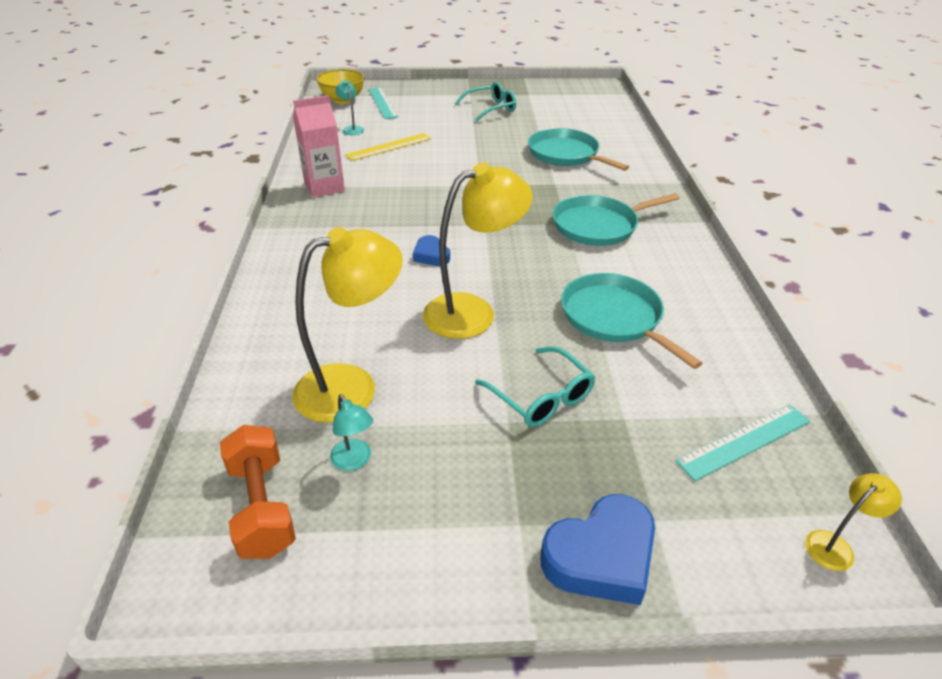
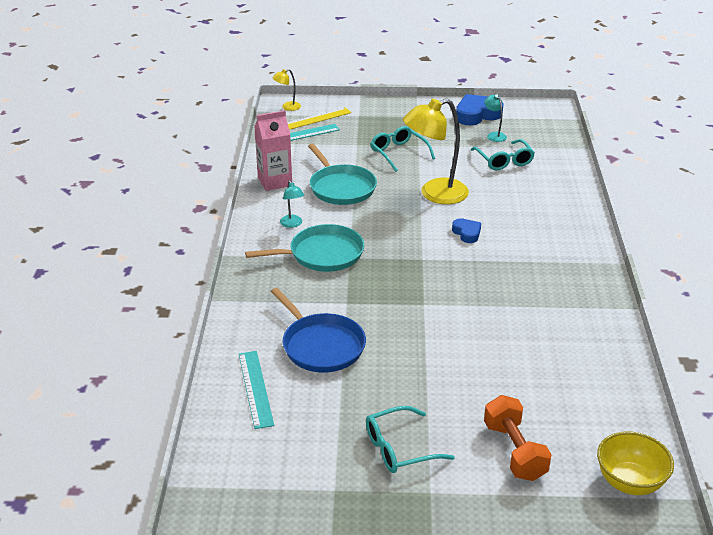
camera: 175 degrees left, 5 degrees down
orange dumbbell [220,425,296,559] -> orange dumbbell moved to [484,395,552,481]
yellow lamp [292,227,403,423] -> turquoise glasses [471,139,535,170]
pink carton [293,95,345,198] -> pink carton moved to [254,110,292,191]
turquoise lamp [335,80,364,135] -> turquoise lamp moved to [280,180,304,228]
yellow ruler [345,133,431,161] -> yellow ruler moved to [287,107,351,130]
turquoise ruler [369,87,398,119] -> turquoise ruler moved to [239,351,274,429]
turquoise pan [528,128,629,171] -> blue pan [271,288,366,372]
blue heart [540,494,655,605] -> blue heart moved to [456,94,503,125]

